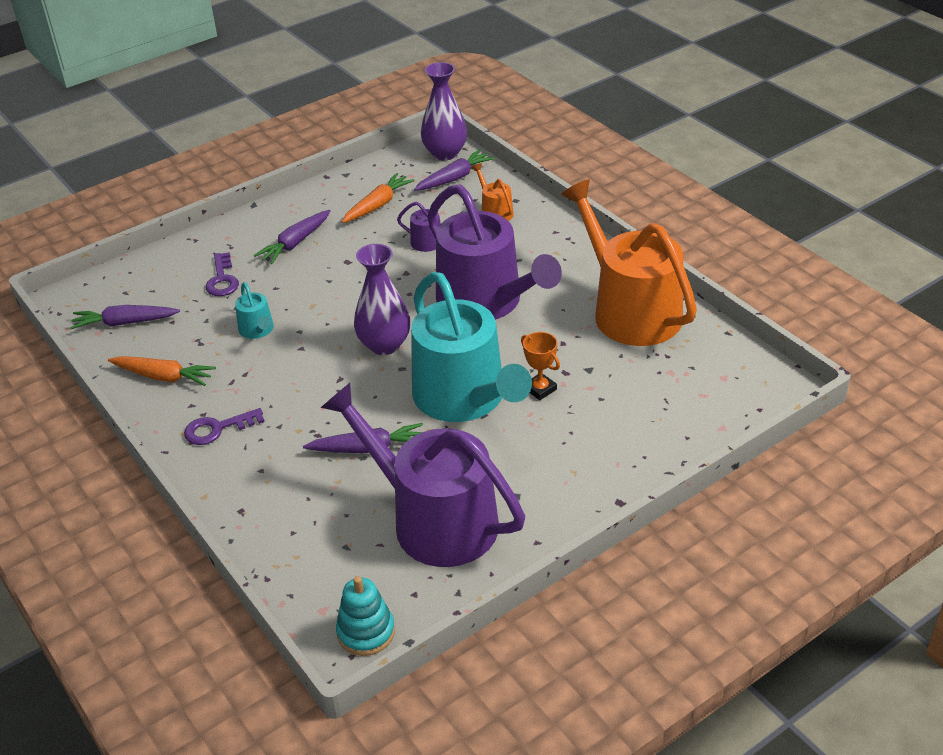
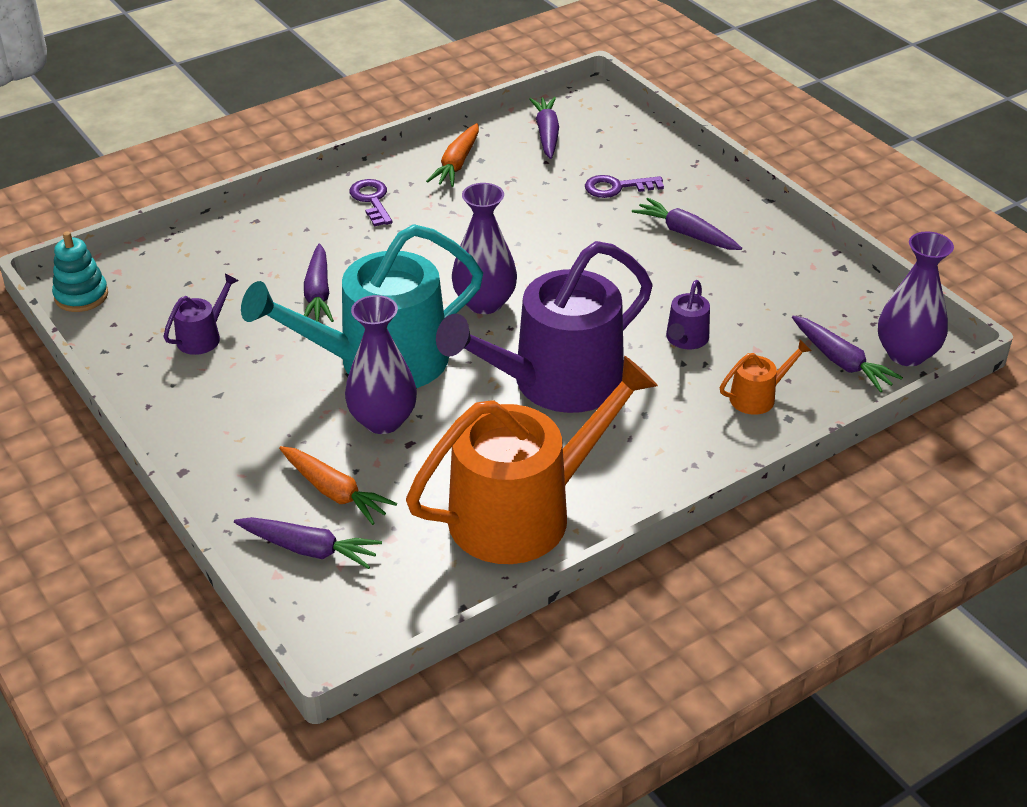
camera: 90 degrees right, 0 degrees up
turquoise watering can [235,282,274,339] -> none
purple watering can [321,383,525,567] -> purple watering can [164,273,239,355], size x0.41
orange carrot [342,173,415,223] -> orange carrot moved to [279,446,397,525]
orange trophy [521,332,560,400] -> purple vase [345,295,417,434]
none -> purple carrot [234,517,382,569]

